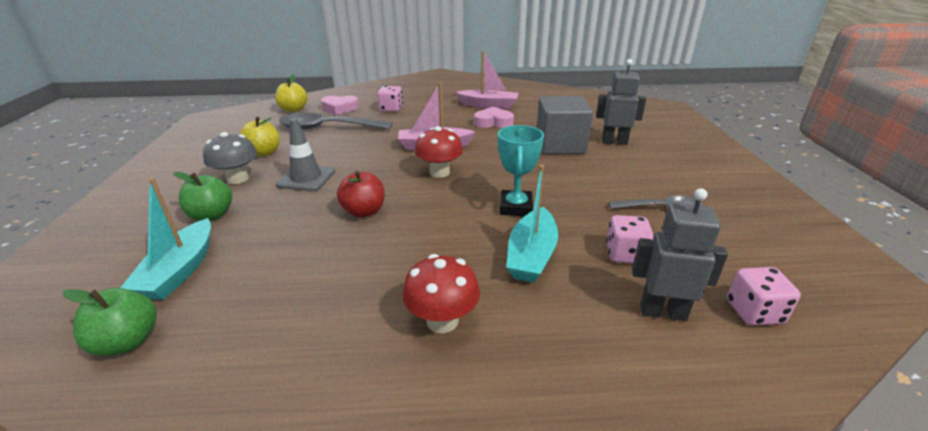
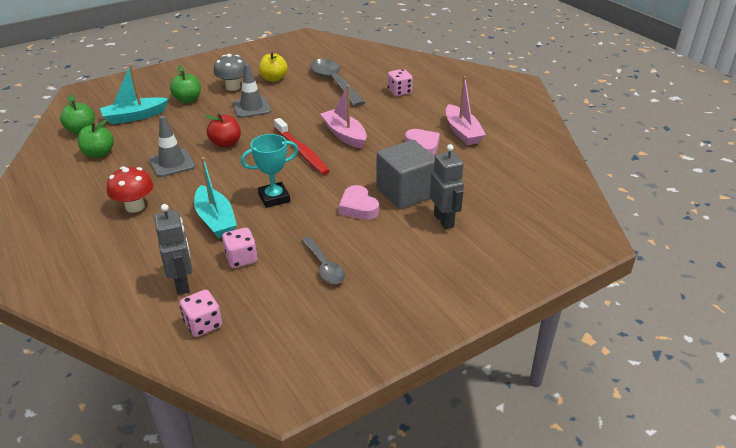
camera: 60 degrees right, 5 degrees up
yellow apple [275,74,308,112] -> none
pink heart [321,96,359,115] -> pink heart moved to [339,185,379,220]
red mushroom [415,126,463,178] -> red toothbrush [274,118,330,175]
turquoise boat [506,165,558,283] -> turquoise boat turned 105 degrees counterclockwise [194,157,237,238]
none -> green apple [78,119,114,158]
none -> grey traffic cone [149,116,195,177]

